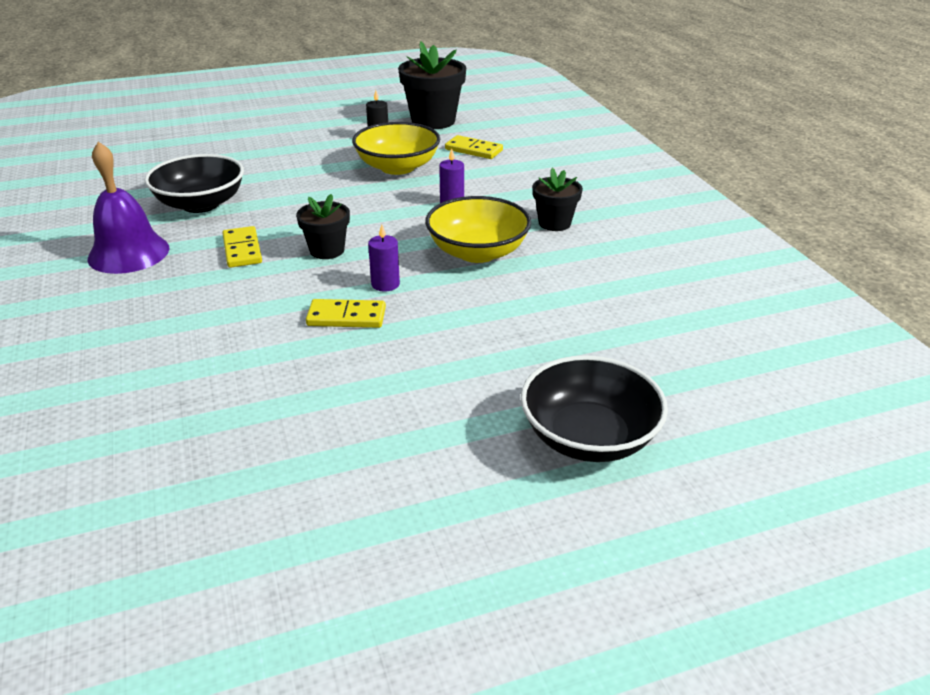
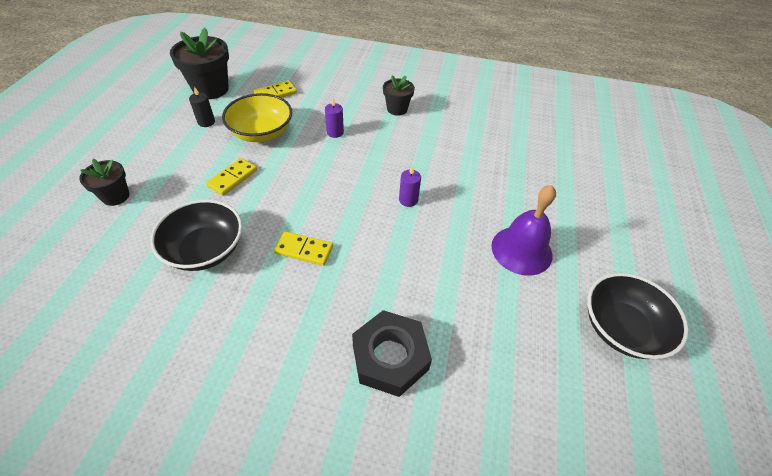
camera: 60 degrees left, 15 degrees up
purple bell [88,142,169,274] -> purple bell moved to [492,185,556,276]
black flower pot [296,194,350,259] -> black flower pot moved to [79,159,129,206]
yellow domino [306,299,386,328] -> yellow domino moved to [206,158,257,196]
yellow bowl [425,196,531,263] -> none
black bowl [520,355,668,462] -> black bowl moved to [587,273,689,359]
none -> black nut [352,310,432,397]

